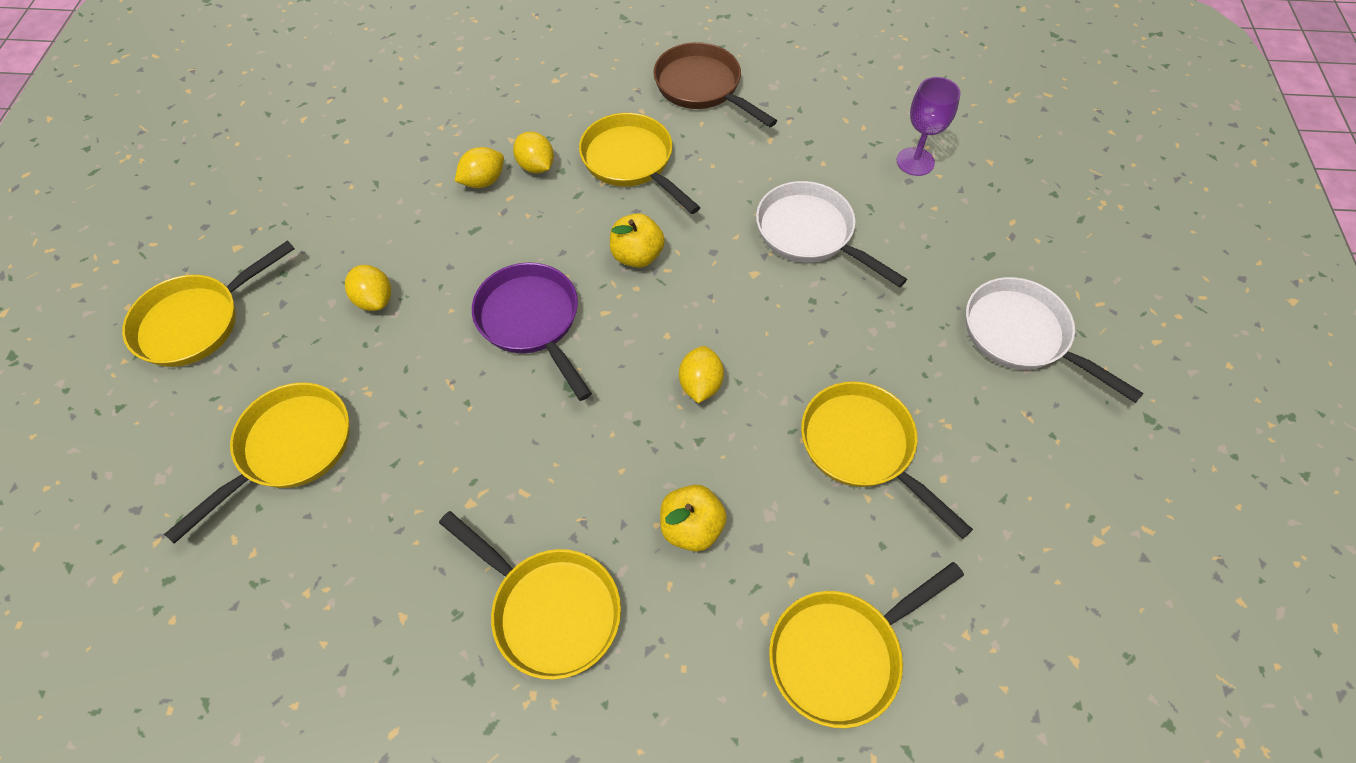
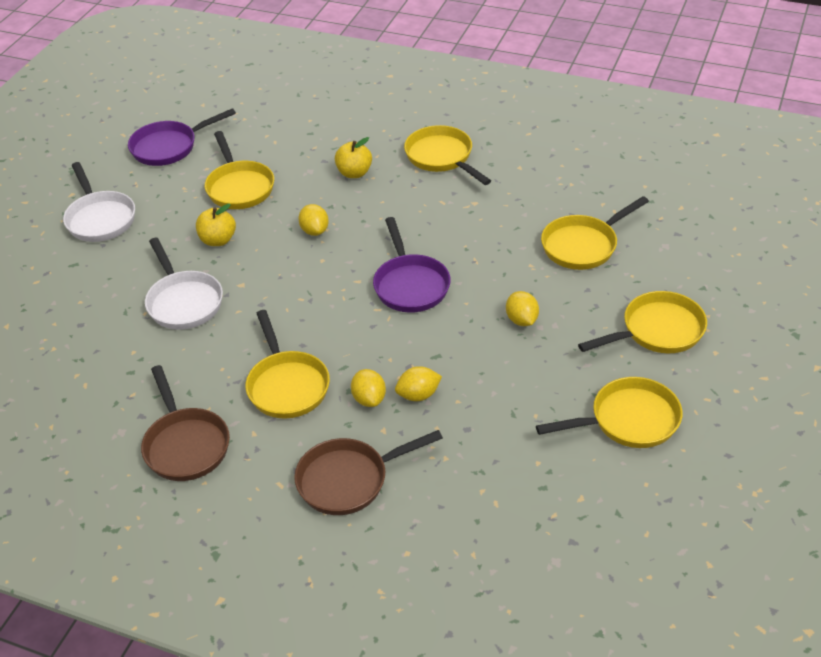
camera: 160 degrees left, 15 degrees down
yellow apple [610,213,665,268] -> yellow apple moved to [196,203,236,246]
yellow lemon [679,346,724,403] -> yellow lemon turned 45 degrees counterclockwise [298,204,329,236]
yellow pan [769,562,964,728] -> yellow pan moved to [536,377,682,448]
purple goblet [897,77,961,176] -> none
none -> purple pan [128,108,236,166]
none -> brown pan [294,430,443,515]

